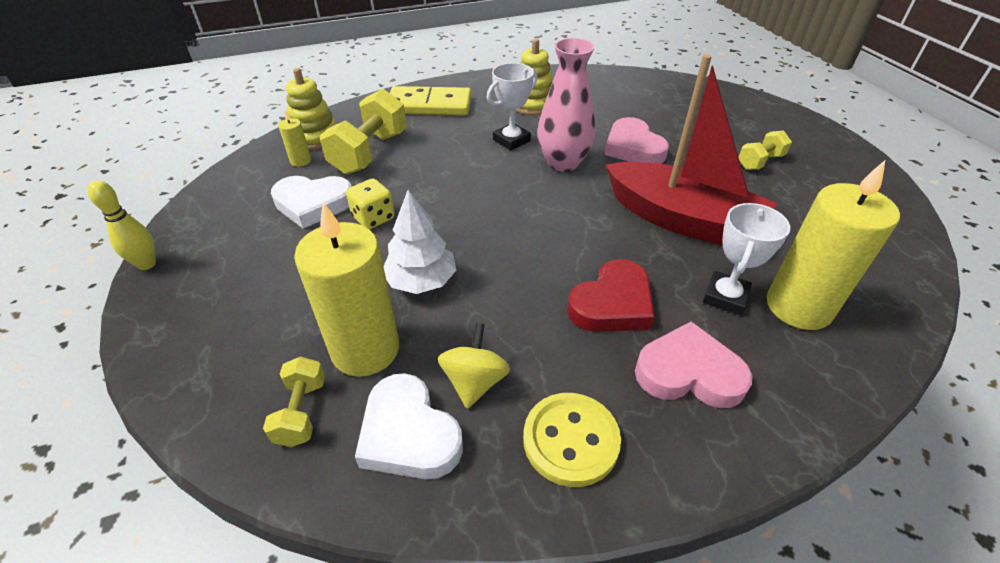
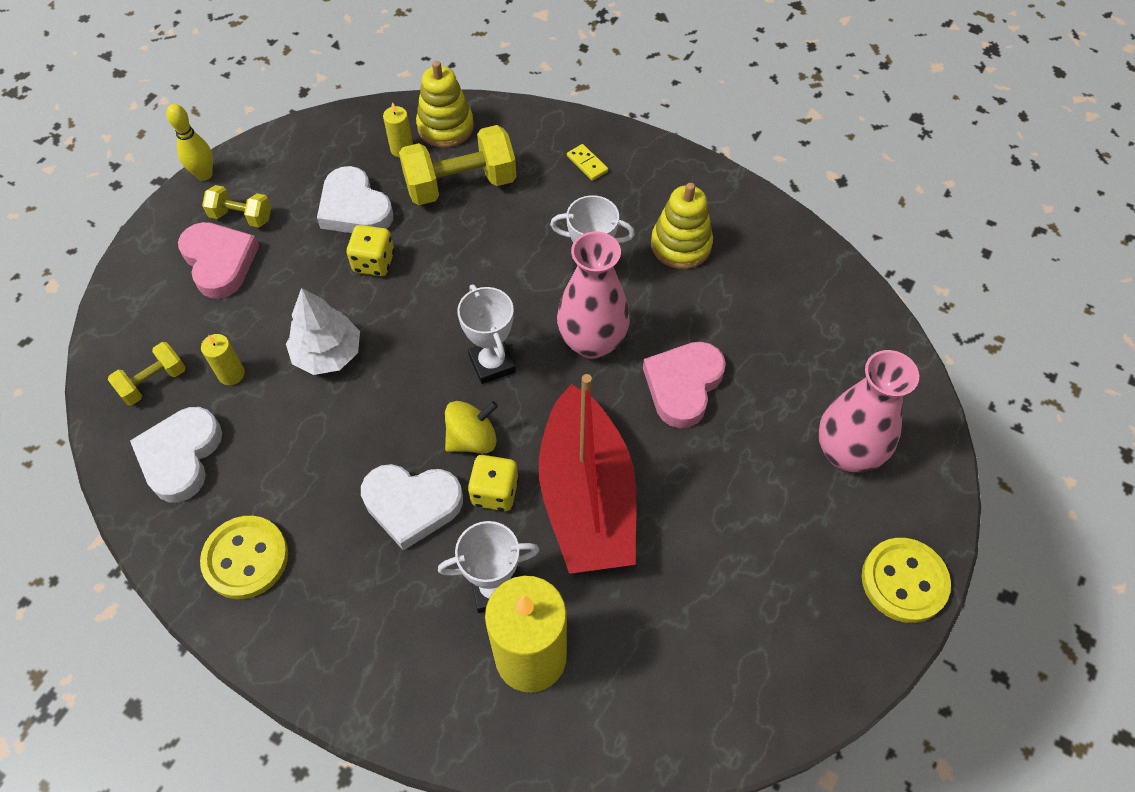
camera: 50 degrees right, 15 degrees up
yellow candle [294,202,399,377] -> yellow candle [201,334,245,385], size x0.44
yellow domino [390,86,471,115] -> yellow domino [567,144,608,181], size x0.40
yellow spinning top [438,323,510,409] -> yellow spinning top moved to [445,401,498,454]
red heart [567,259,655,332] -> white heart [361,464,463,551]
pink heart [635,321,753,408] -> pink heart moved to [178,222,259,299]
yellow dumbbell [739,130,792,170] -> yellow dumbbell moved to [202,185,271,227]
none -> white trophy [457,284,516,384]
none -> yellow dice [468,455,519,511]
none -> pink vase [818,350,919,472]
none -> yellow button [862,538,951,623]

